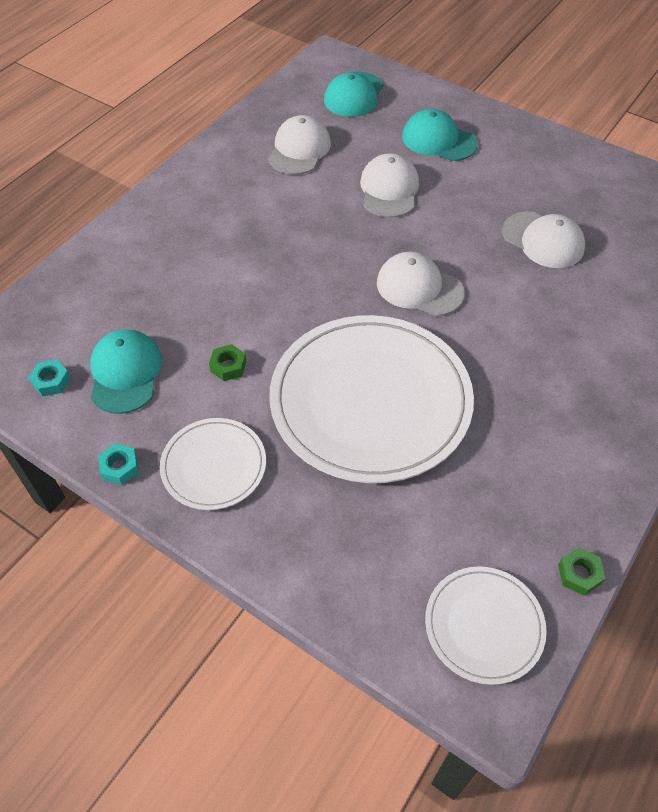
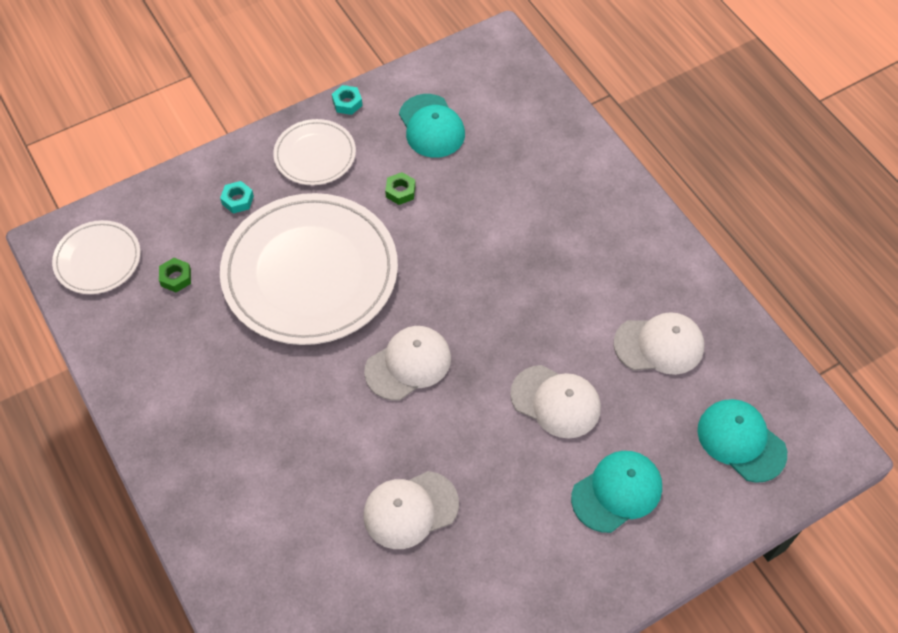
camera: 115 degrees right, 5 degrees up
turquoise nut [28,359,71,397] -> turquoise nut moved to [220,181,254,213]
turquoise cap [90,329,162,414] -> turquoise cap turned 45 degrees clockwise [399,94,465,158]
white cap [268,115,331,175] -> white cap turned 45 degrees counterclockwise [614,312,704,375]
green nut [558,548,606,596] -> green nut moved to [159,258,191,292]

